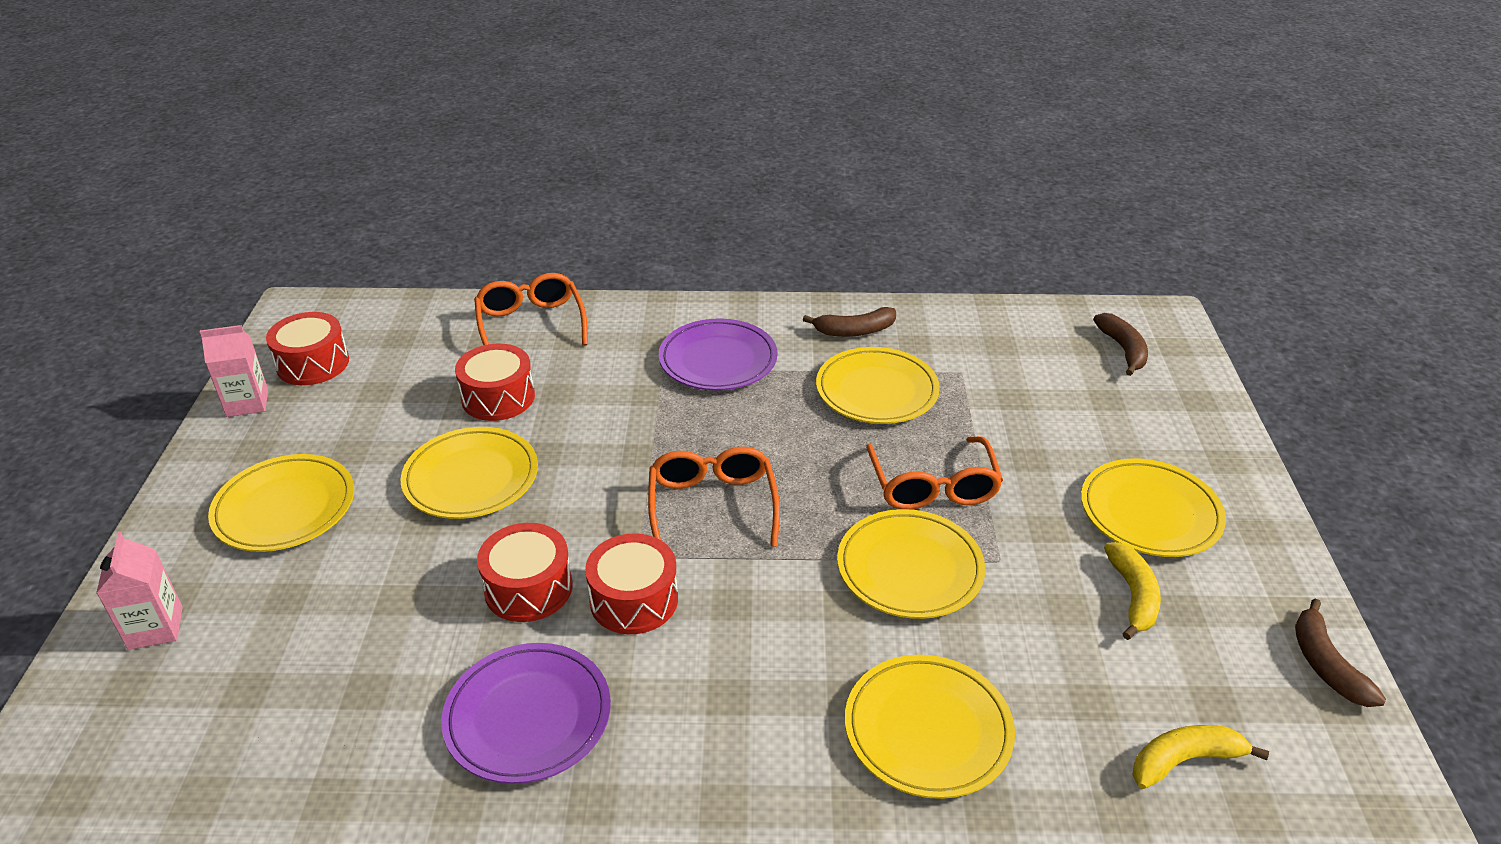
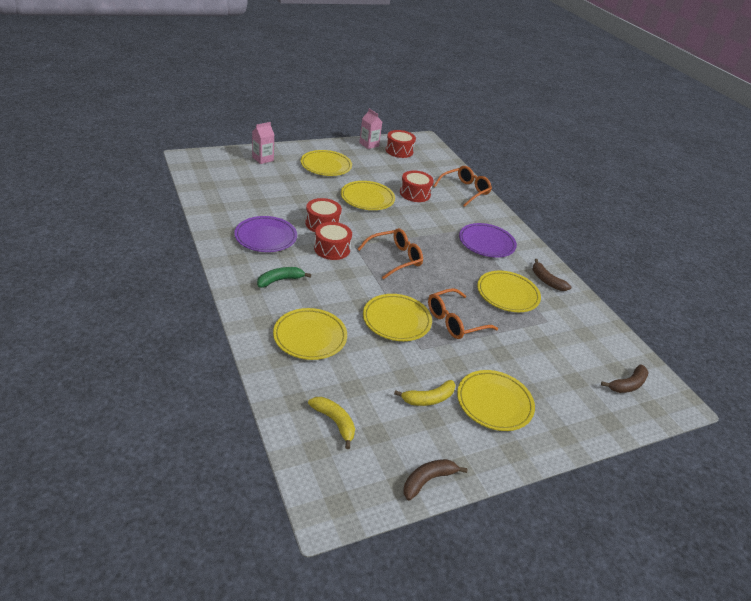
camera: 60 degrees right, 0 degrees up
none -> green banana [257,267,311,288]

